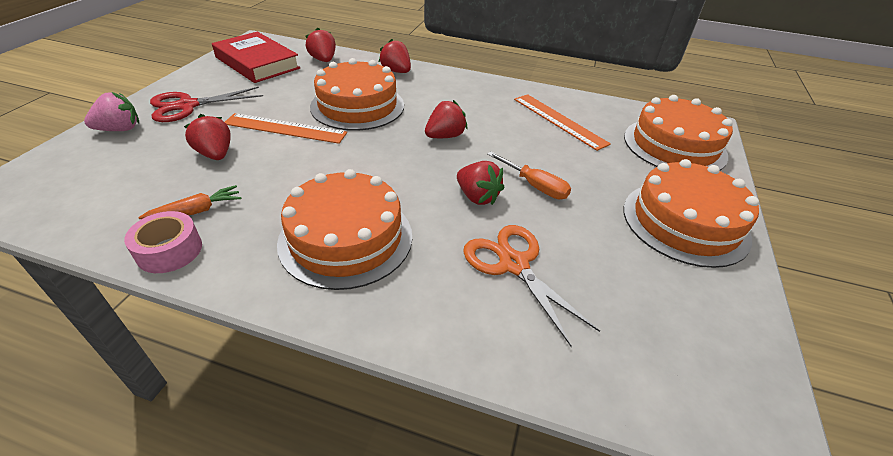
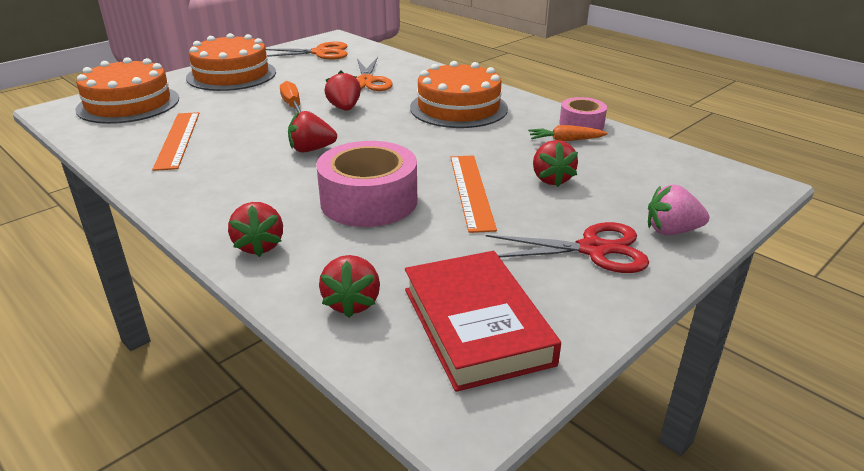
camera: 150 degrees left, 10 degrees down
orange ruler [225,113,347,144] -> orange ruler turned 45 degrees clockwise [450,155,497,233]
orange cake [310,58,404,131] -> pink tape [316,141,417,227]
none -> orange scissors [266,42,348,59]

